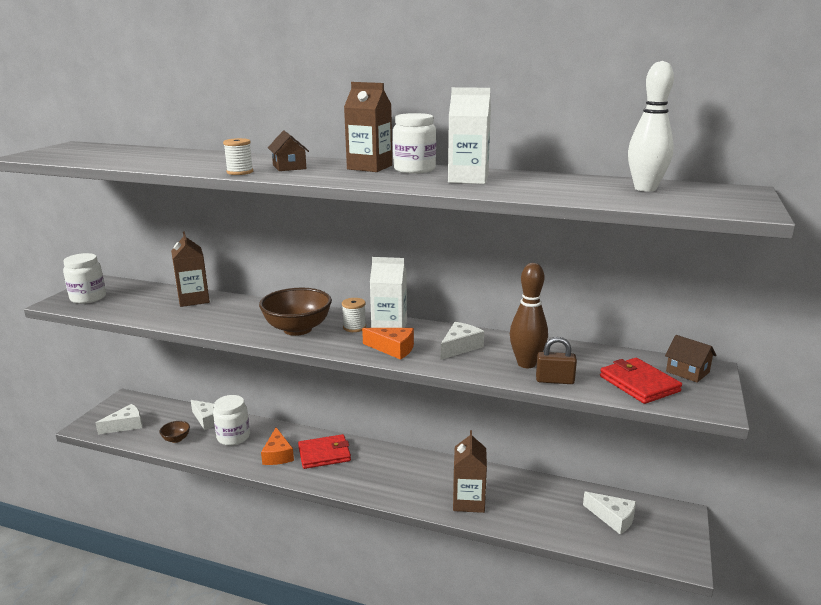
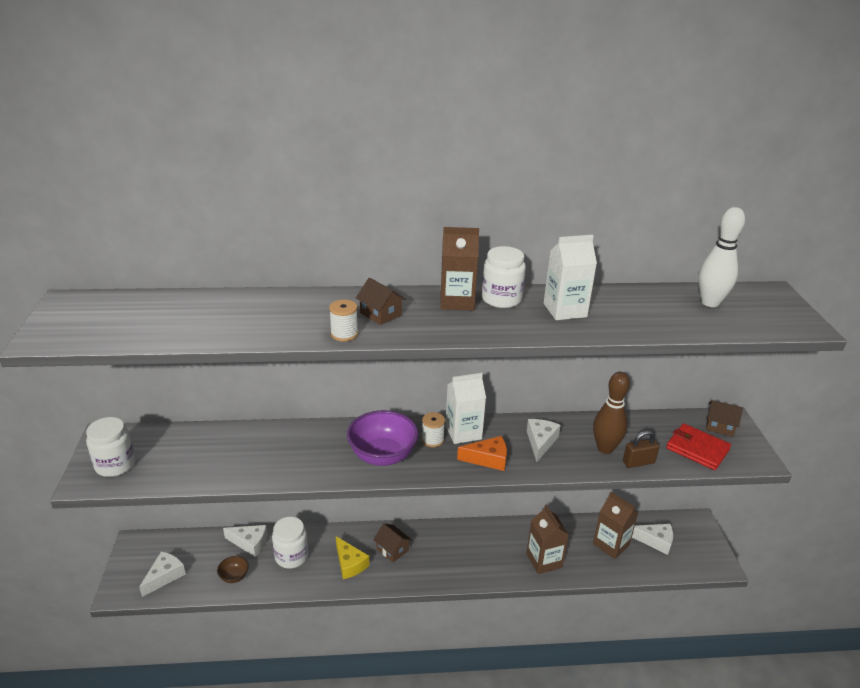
camera: 25 degrees left, 10 degrees up
brown carton [171,231,210,307] -> brown carton moved to [593,492,638,559]
brown bowl [259,288,332,336] -> purple bowl [347,410,419,466]
orange cheese [261,428,294,465] -> yellow cheese [336,536,369,579]
red wallet [298,434,351,469] -> brown house [373,523,412,562]

